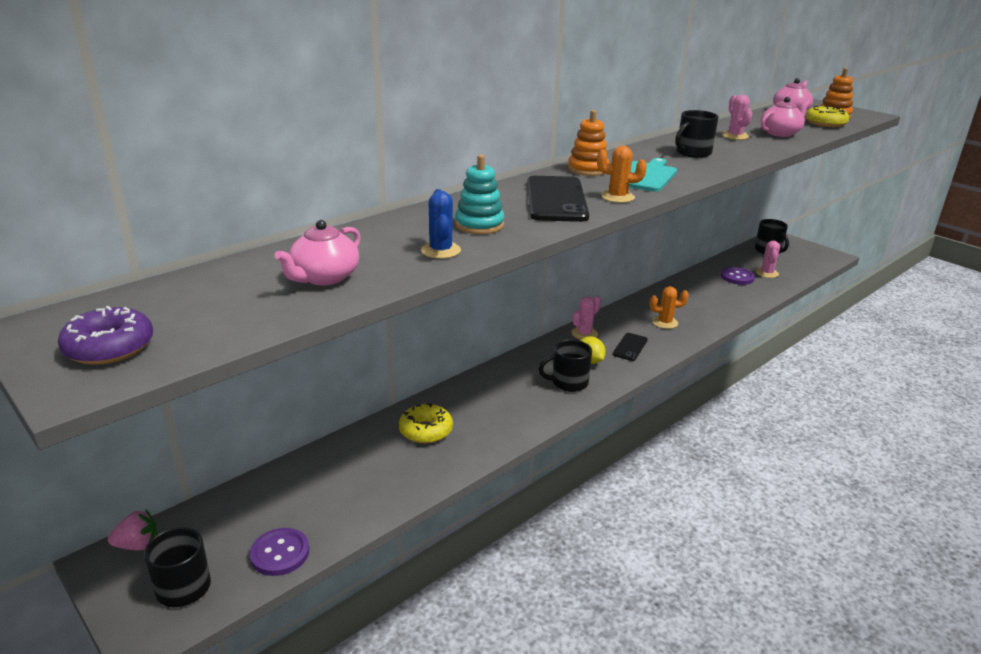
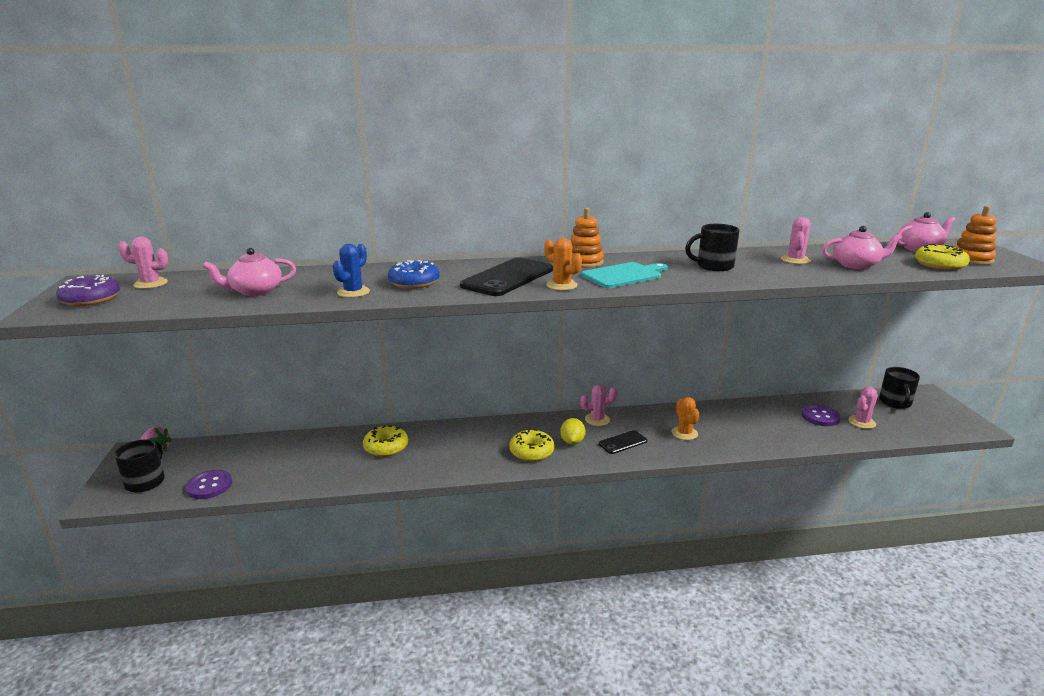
camera: 35 degrees right, 5 degrees down
turquoise stacking toy [455,155,505,234] -> blue donut [388,260,440,289]
black mug [538,340,592,392] -> yellow donut [509,429,554,461]
orange cactus [649,286,689,329] -> orange cactus turned 45 degrees clockwise [672,397,699,440]
none -> pink cactus [118,237,168,289]

